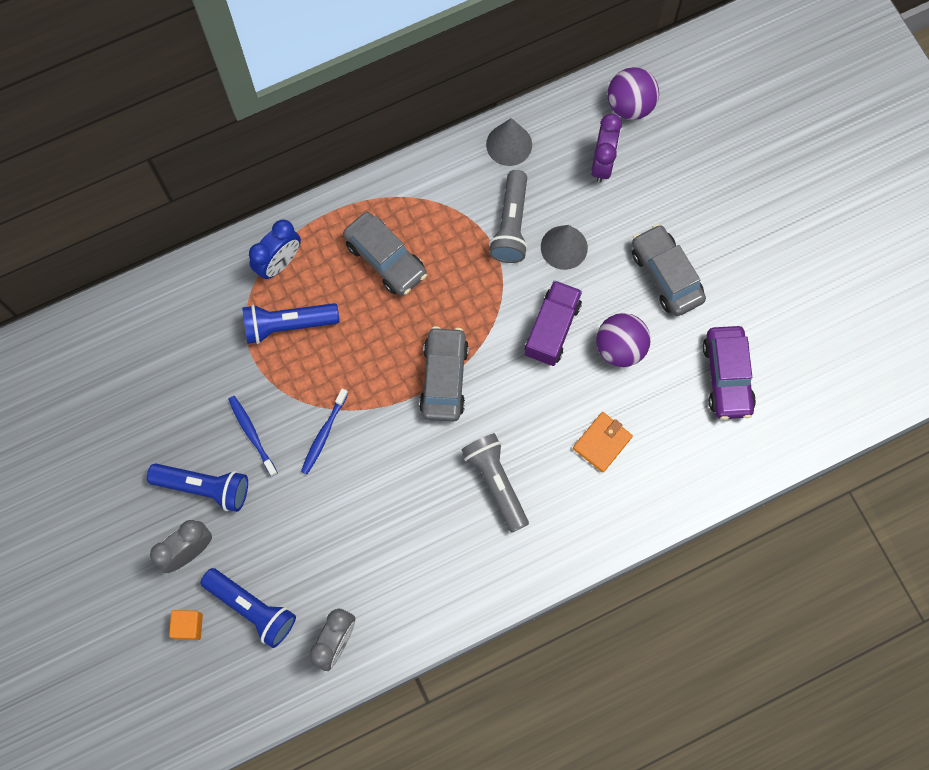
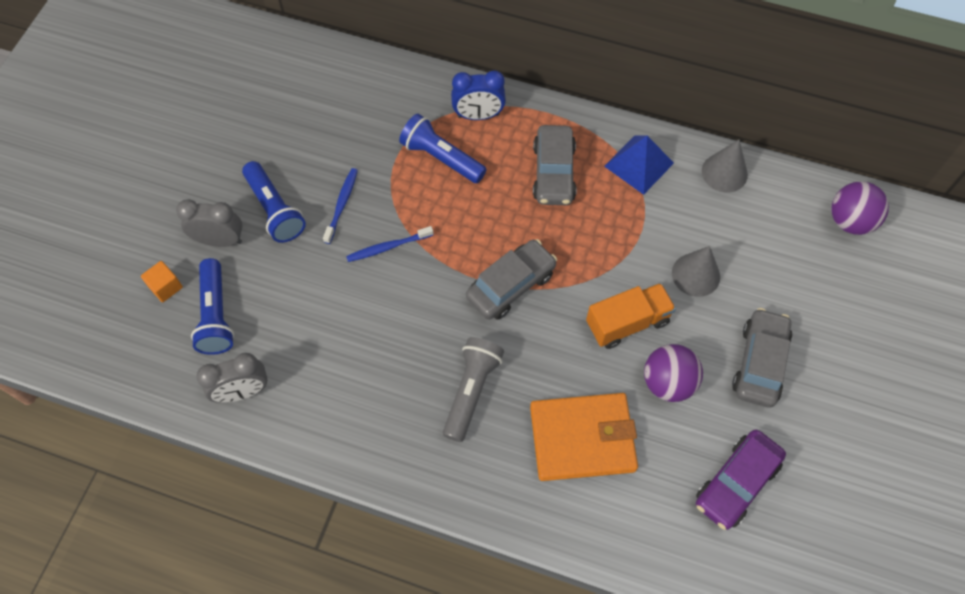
camera: 45 degrees right, 10 degrees down
grey flashlight [489,170,528,263] -> none
purple truck [525,280,582,366] -> orange truck [586,283,676,349]
orange wallet [573,412,633,473] -> orange wallet [530,393,638,481], size x1.88
purple clock [591,114,622,183] -> none
none -> blue pyramid [604,135,674,195]

